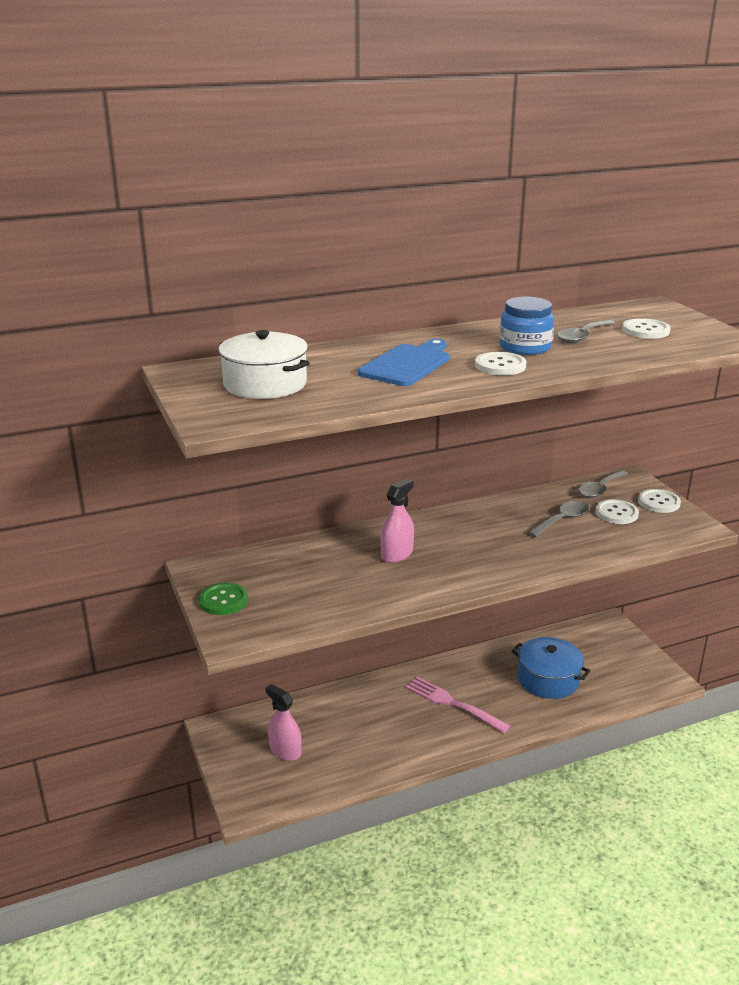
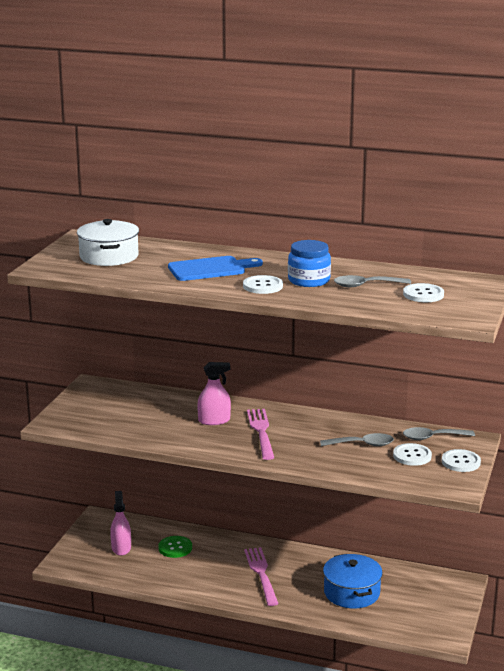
camera: 40 degrees right, 5 degrees down
green button [199,583,248,615] -> green button moved to [158,536,192,558]
none -> pink fork [247,409,274,460]

